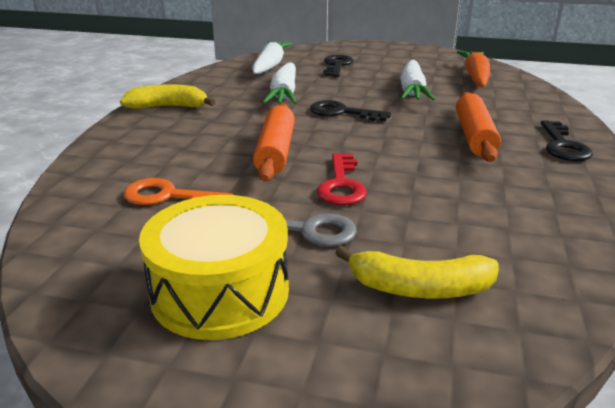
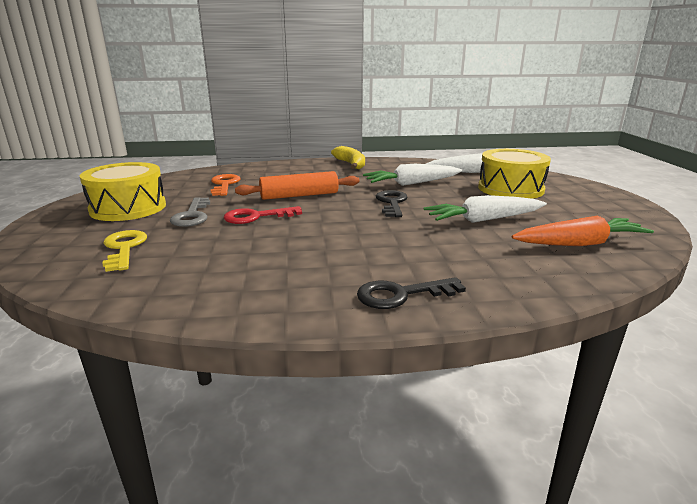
camera: 70 degrees right, 5 degrees down
black key [323,55,353,77] -> yellow drum [478,149,551,199]
yellow banana [335,246,499,298] -> yellow key [102,230,147,272]
orange rolling pin [456,92,501,162] -> none

